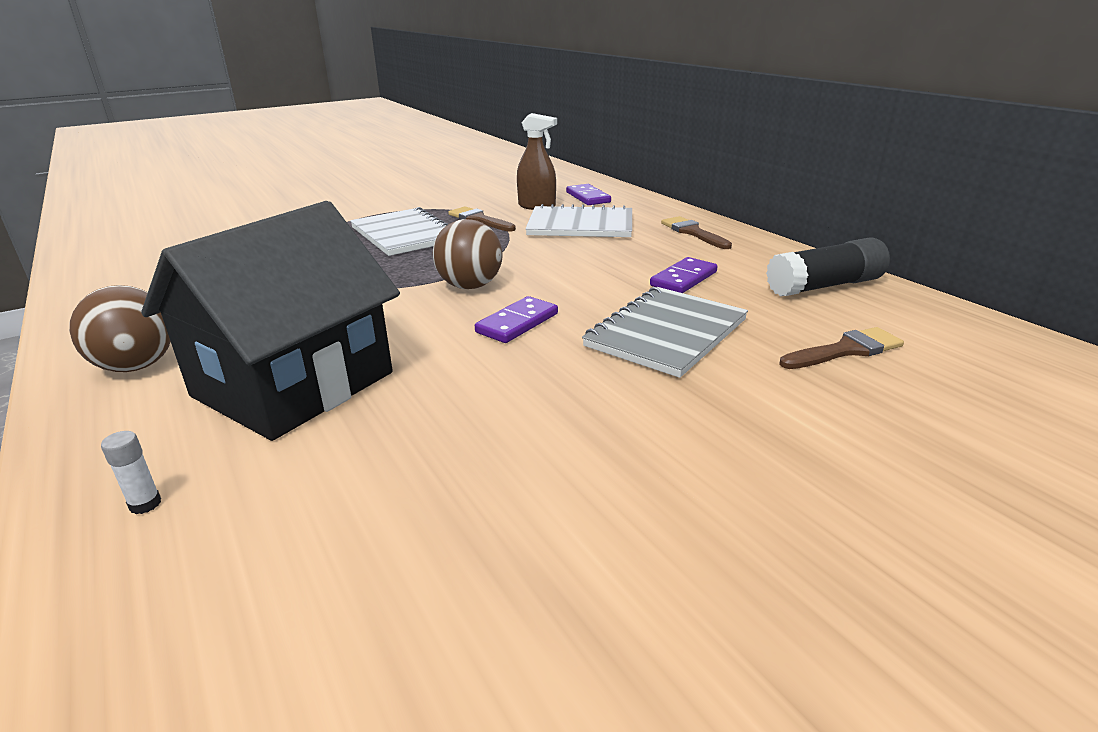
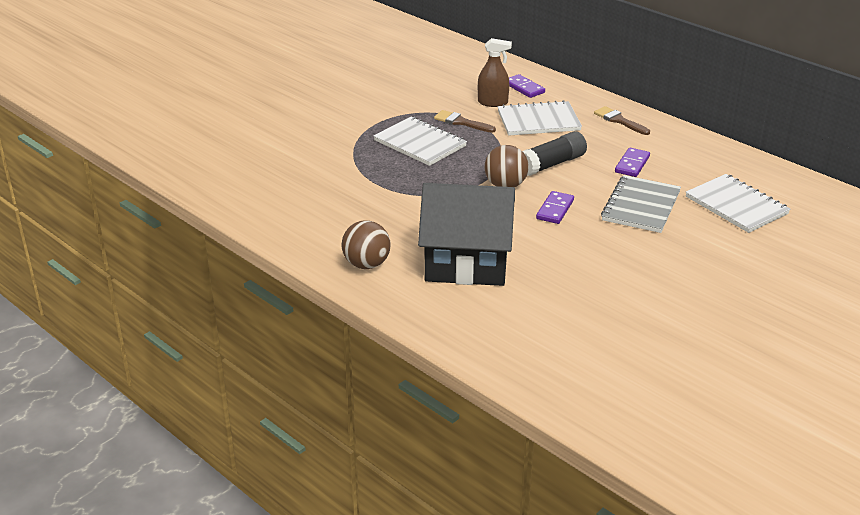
camera: 15 degrees left, 5 degrees up
white glue stick [101,431,161,514] -> none
black house [141,201,400,441] -> black house turned 75 degrees clockwise [418,183,515,286]
black glue stick [766,238,890,297] -> black glue stick moved to [522,131,587,176]
brown brush [780,327,904,369] -> white notebook [686,174,790,233]

